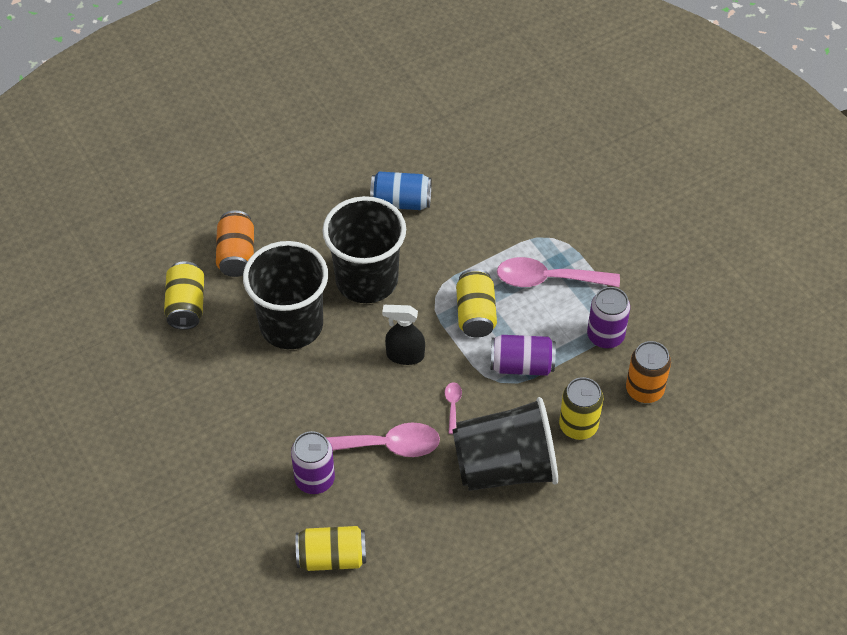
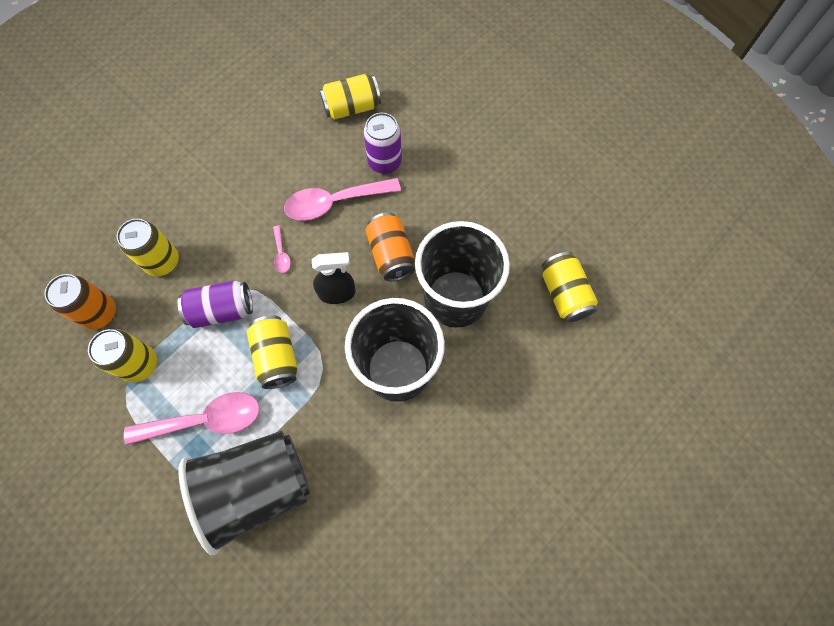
camera: 165 degrees right, 15 degrees up
orange can [216,210,254,277] -> orange can moved to [366,213,415,281]
blue can [370,171,432,210] -> none
black cup [452,397,558,491] -> black cup moved to [178,431,310,555]
purple can [587,287,630,349] -> yellow can [88,329,157,383]

